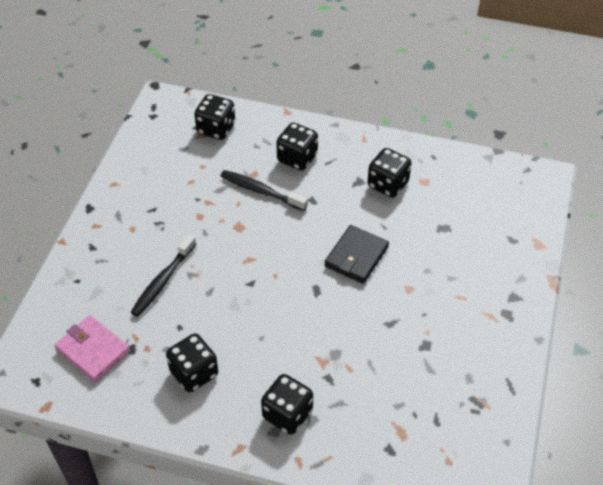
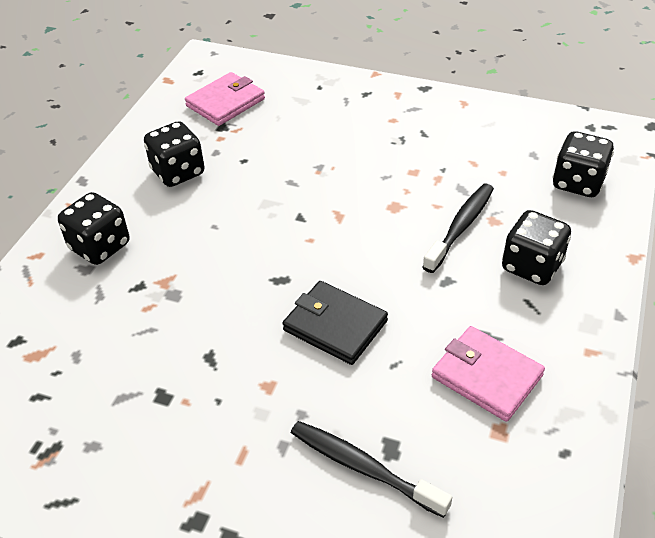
camera: 95 degrees right, 5 degrees down
black toothbrush [130,234,196,317] -> black toothbrush moved to [291,421,452,518]
black dice [368,148,412,198] -> pink wallet [432,326,545,422]

